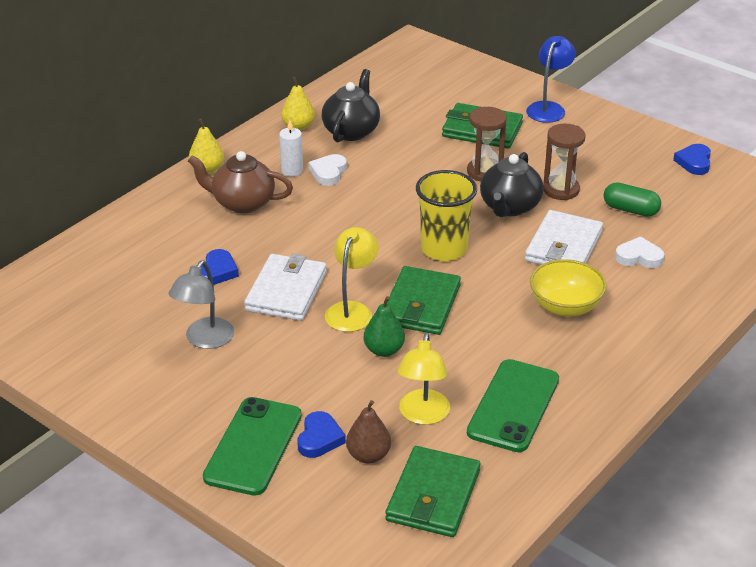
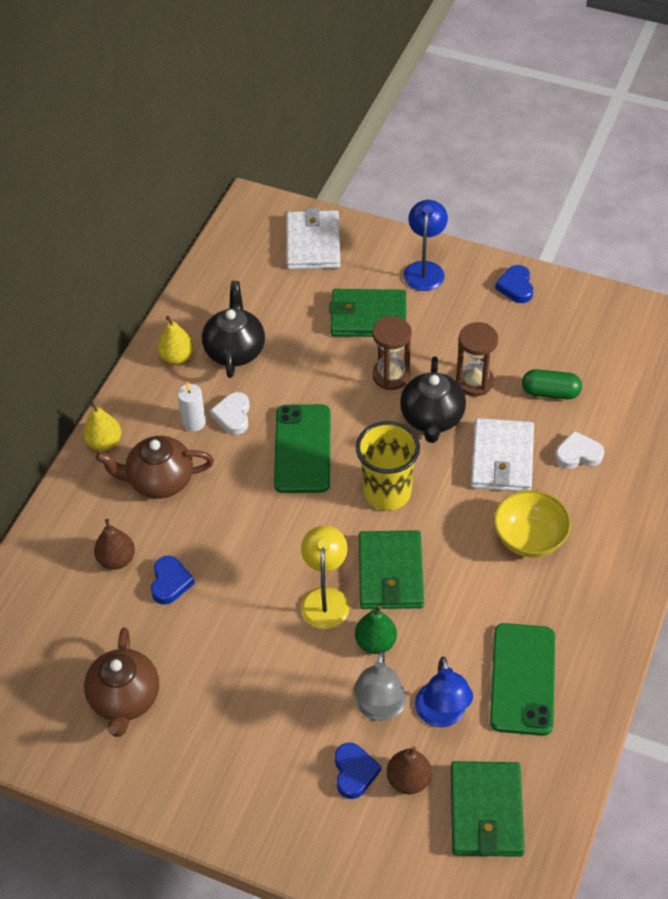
camera: 15 degrees left, 15 degrees up
grey lamp [168,260,234,349] -> grey lamp moved to [354,650,406,721]
green phone [203,397,302,496] -> green phone moved to [274,404,331,493]
white wallet [244,254,327,321] -> white wallet moved to [286,208,341,270]
yellow lamp [398,333,450,425] -> blue lamp [415,657,473,727]
blue heart [673,144,711,175] -> blue heart moved to [495,265,533,303]
none -> brown teapot [84,627,159,737]
none -> brown pear [94,519,135,570]

